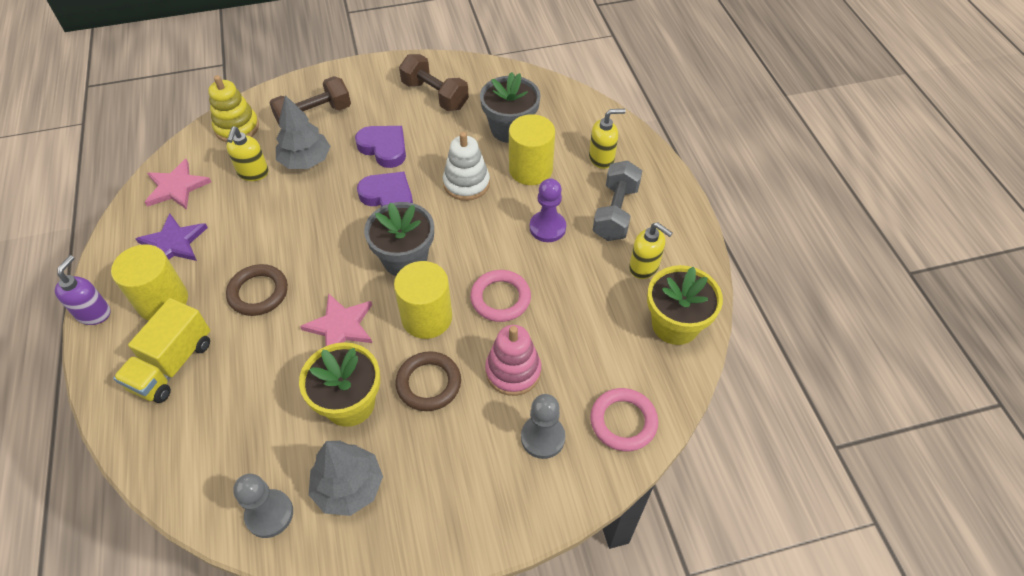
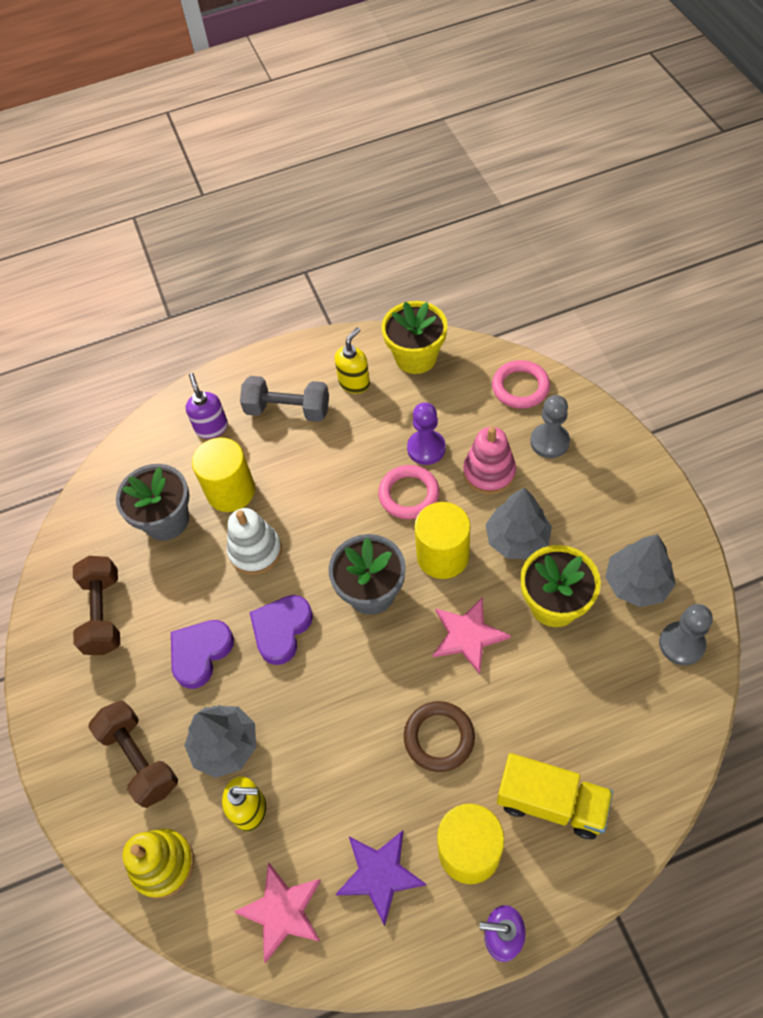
camera: 90 degrees left, 5 degrees up
brown ring [396,351,461,411] -> grey tree [486,487,552,559]
brown dumbbell [399,54,469,111] -> brown dumbbell turned 45 degrees counterclockwise [73,556,120,655]
purple pawn [530,178,566,242] -> purple pawn moved to [407,402,446,465]
yellow soap dispenser [589,109,626,169] -> purple soap dispenser [186,373,228,439]

